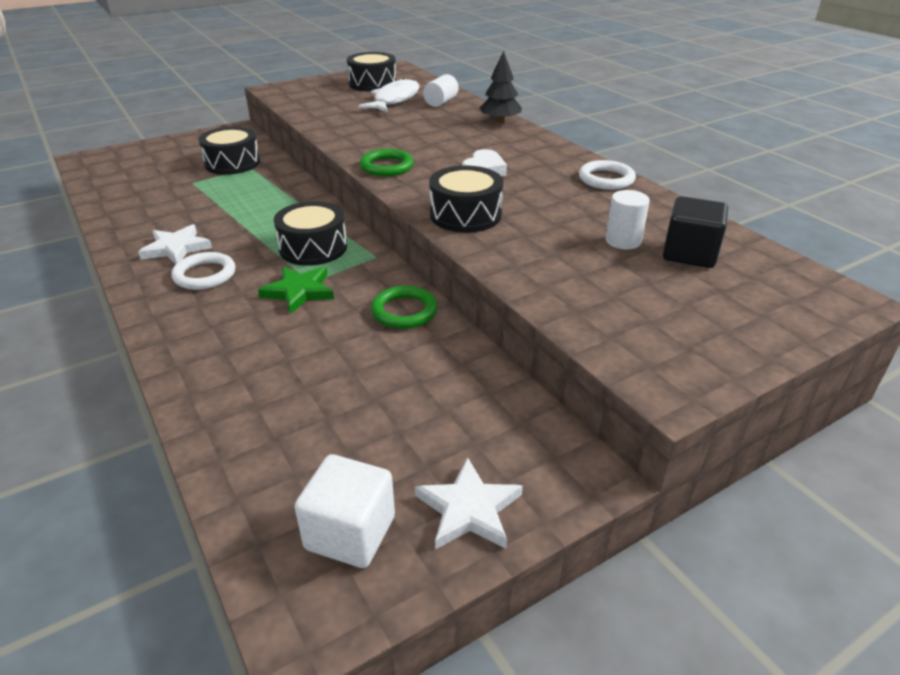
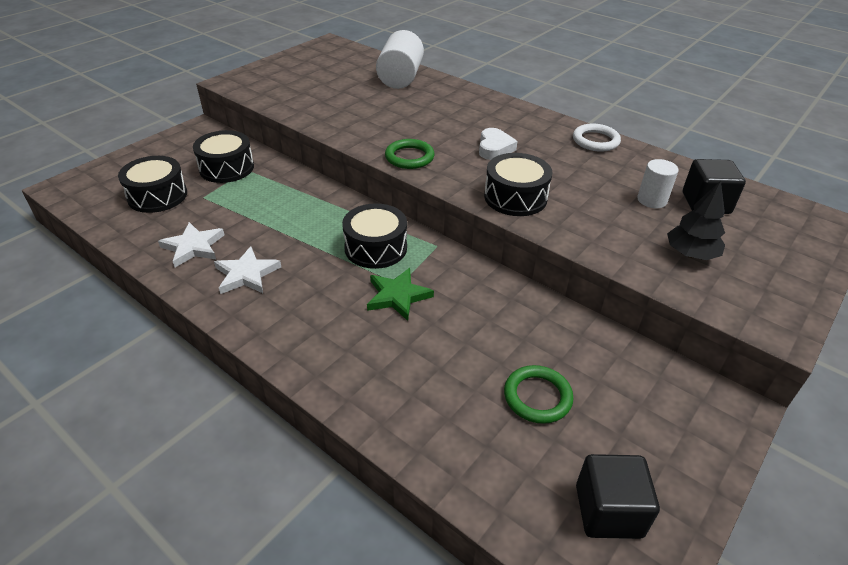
camera: 20 degrees left, 5 degrees up
white ring [171,252,236,290] -> none
white cube [295,454,395,568] -> black cube [576,454,660,539]
black drum [347,52,396,91] -> black drum moved to [118,156,187,213]
white fish [358,78,420,112] -> none
green ring [371,286,438,329] -> green ring moved to [504,365,574,424]
white star [415,457,523,549] -> white star moved to [158,222,224,267]
white cylinder [423,74,459,107] -> white cylinder [376,30,424,89], size x1.78
black tree [479,51,522,123] -> black tree moved to [667,181,725,260]

